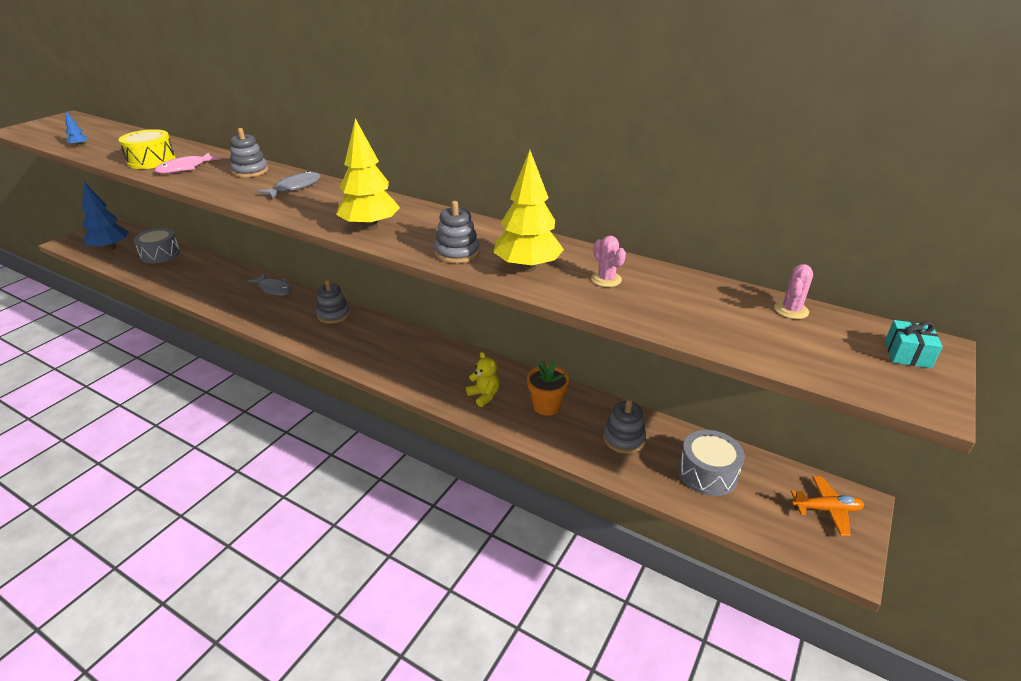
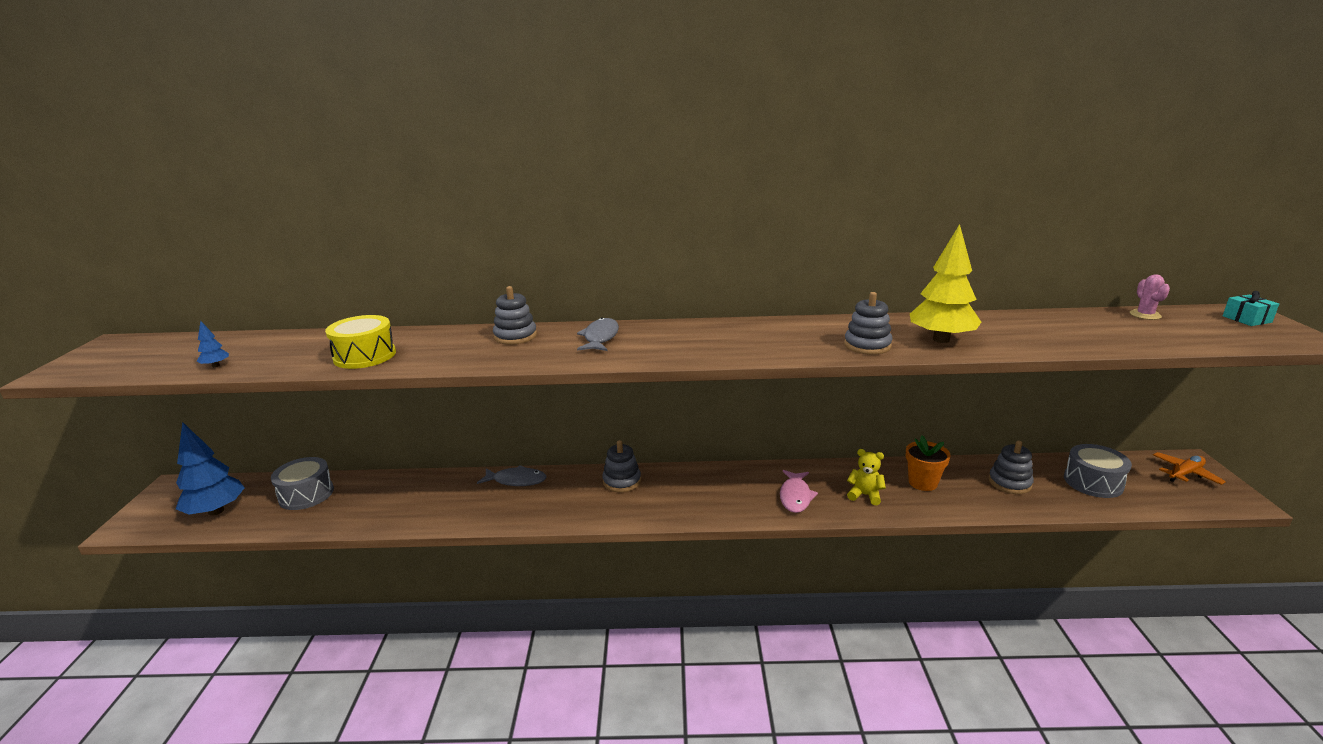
camera: 30 degrees left, 10 degrees down
pink fish [154,153,221,174] -> pink fish moved to [780,470,818,513]
yellow tree [336,118,400,231] -> none
pink cactus [591,236,626,287] -> none

